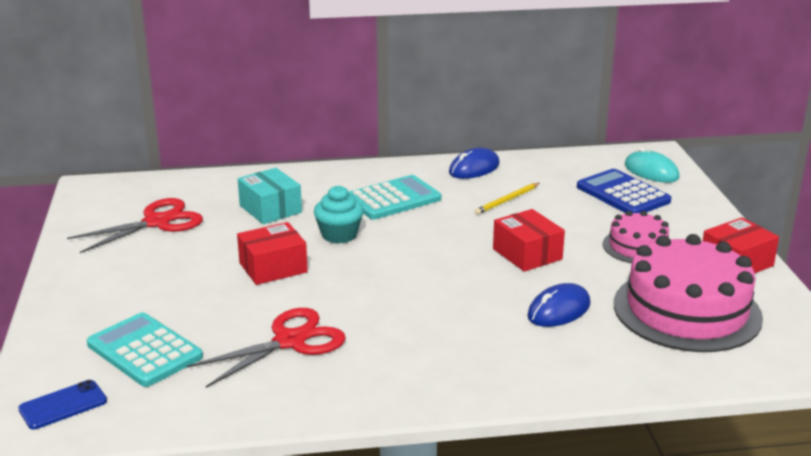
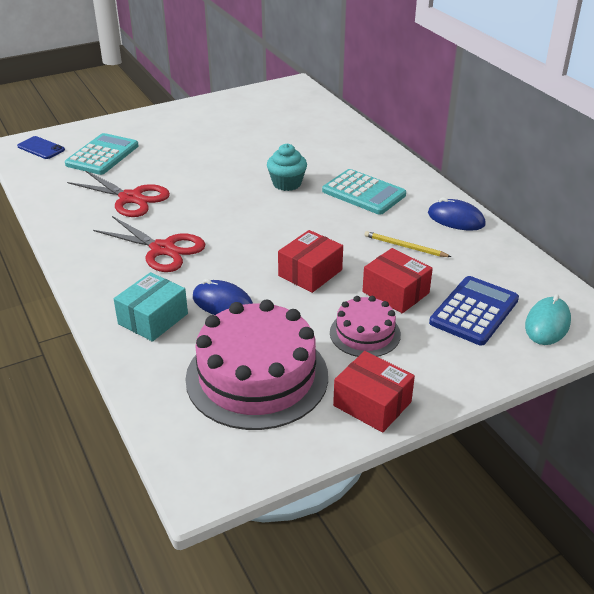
camera: 70 degrees right, 10 degrees up
red scissors [67,198,203,253] -> red scissors moved to [93,216,206,272]
red box [237,222,308,285] -> red box moved to [362,248,433,313]
turquoise box [238,168,302,224] -> turquoise box moved to [114,272,188,342]

